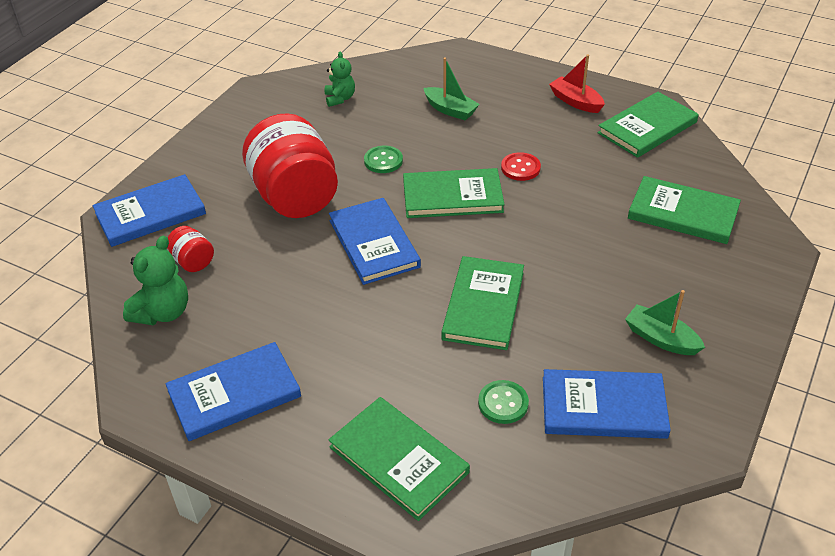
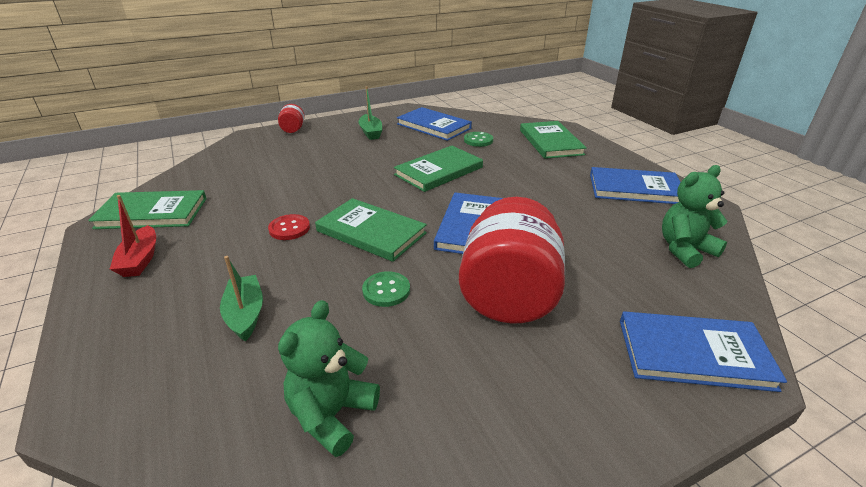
camera: 145 degrees left, 10 degrees down
red jar [167,226,214,272] -> red jar moved to [278,104,305,133]
green teddy bear [325,52,355,107] -> green teddy bear [278,300,380,457], size x1.52
green book [628,176,741,244] -> none

